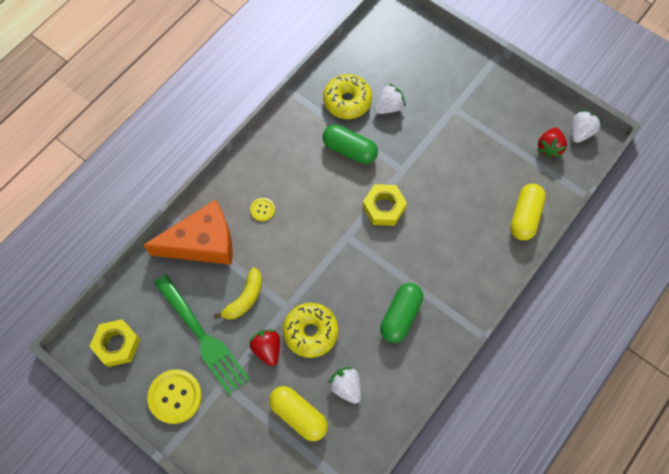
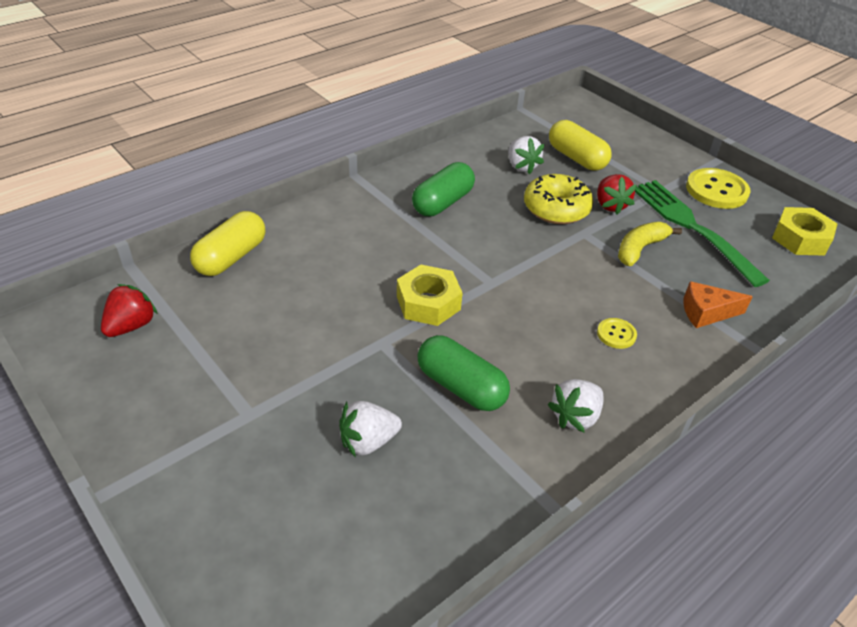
camera: 170 degrees left, 25 degrees down
orange cheese [143,200,233,265] -> orange cheese [683,281,753,328], size x0.50
yellow donut [323,74,372,119] -> none
white strawberry [572,110,603,143] -> white strawberry moved to [548,379,603,432]

